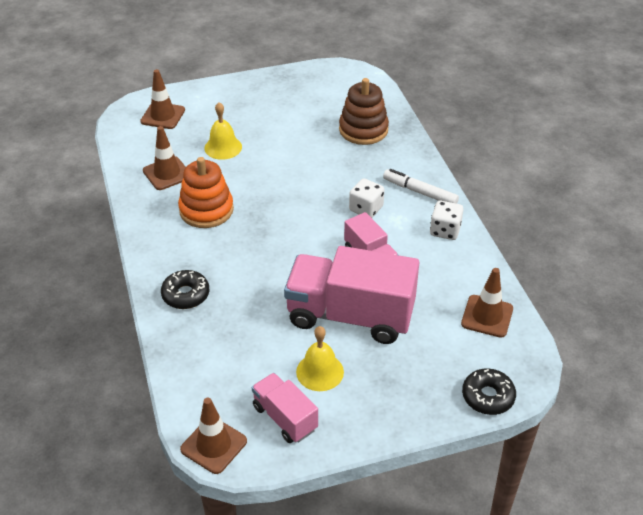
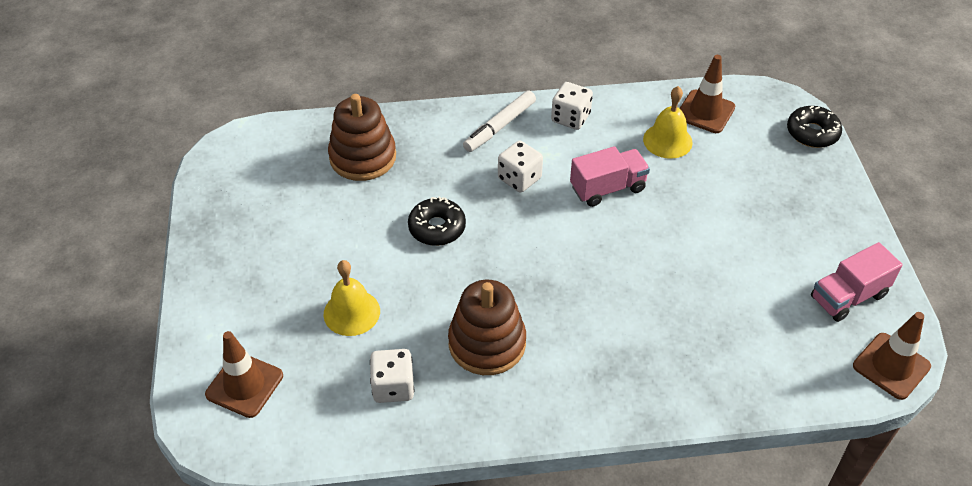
camera: 80 degrees left, 5 degrees up
brown traffic cone [143,126,186,190] -> white dice [370,349,414,403]
black donut [161,270,209,309] -> black donut moved to [408,196,466,246]
orange stacking toy [178,157,234,228] -> brown stacking toy [448,280,526,375]
pink truck [284,246,419,344] -> none
yellow bell [296,326,344,391] -> yellow bell moved to [643,86,693,159]

